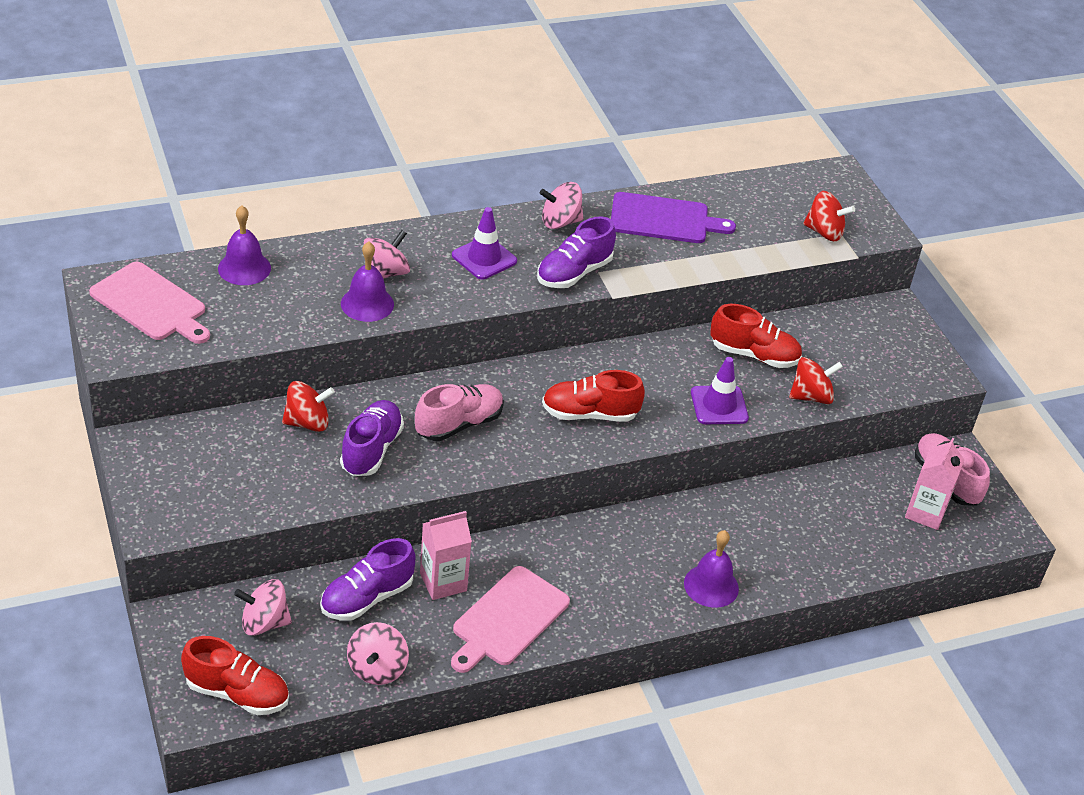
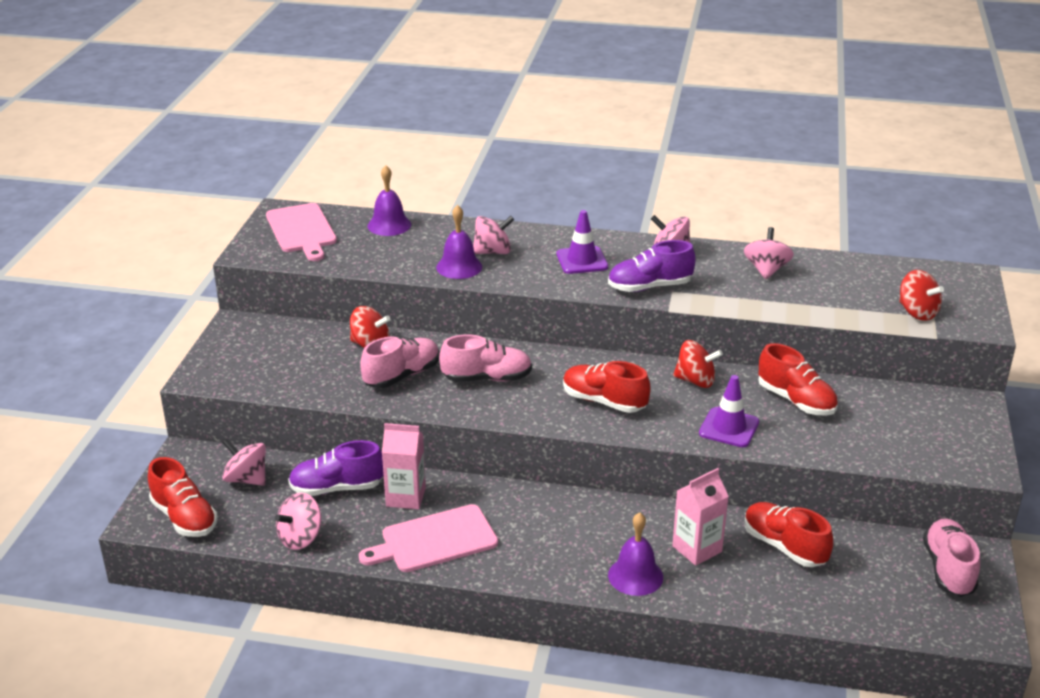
camera: 35 degrees right, 10 degrees down
purple shoe [340,400,404,476] -> pink shoe [361,336,440,388]
purple cutting board [611,192,736,243] -> pink spinning top [744,227,794,280]
red spinning top [789,357,843,404] -> red spinning top moved to [673,340,723,388]
pink carton [905,437,965,530] -> pink carton moved to [672,468,729,566]
none -> red shoe [745,502,833,567]

